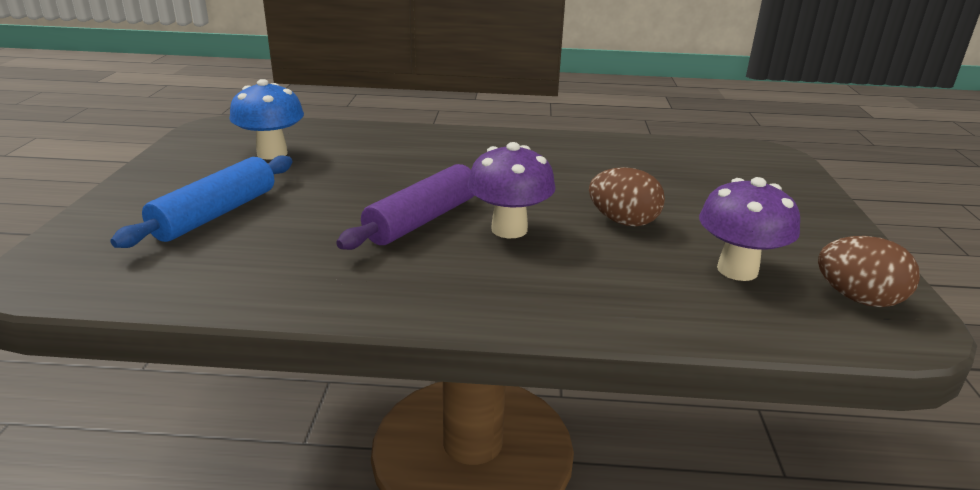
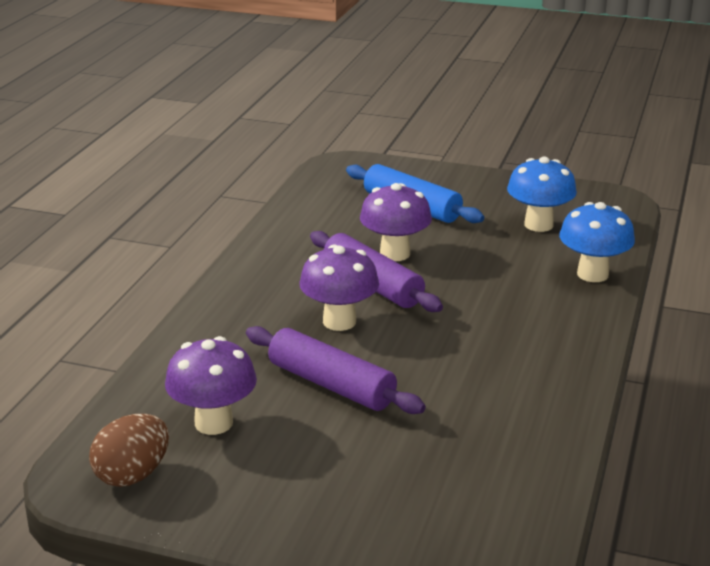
camera: 105 degrees right, 0 degrees up
brown egg [589,167,665,226] -> purple rolling pin [246,326,426,414]
none -> purple mushroom [360,183,432,261]
none -> blue mushroom [559,202,635,282]

